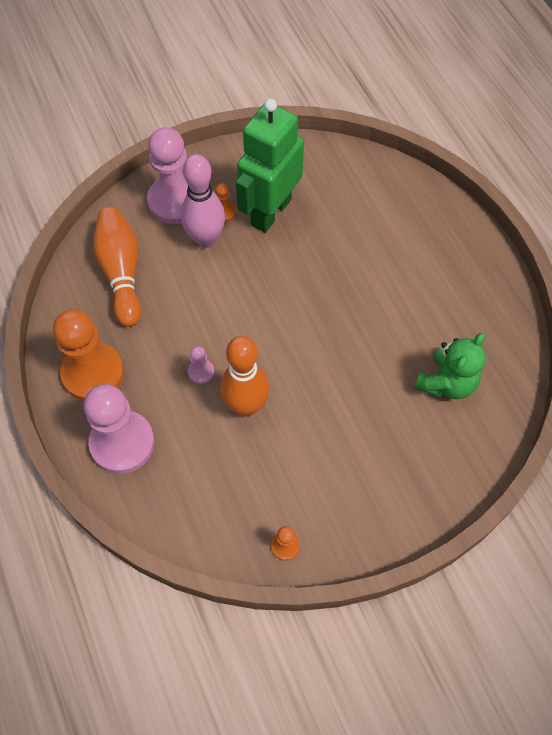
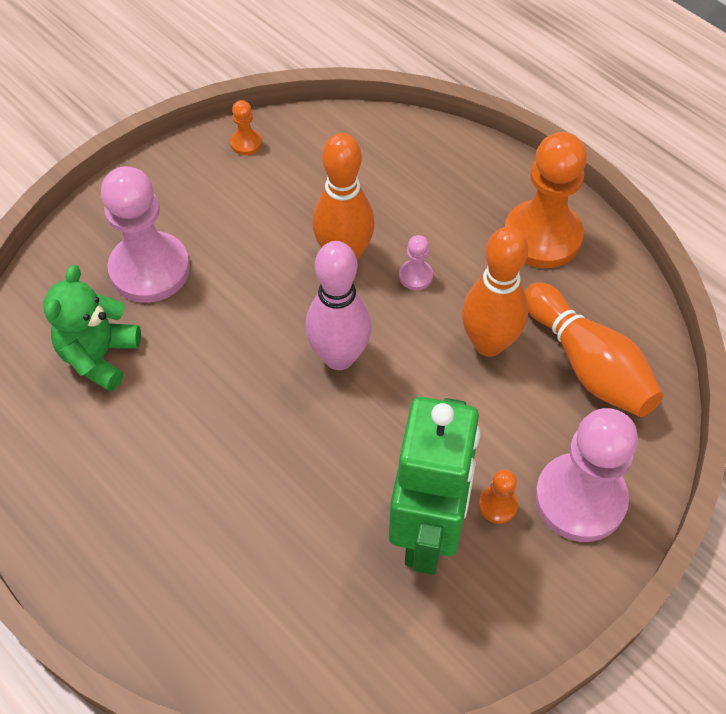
camera: 160 degrees right, 5 degrees down
pink pawn [84,384,154,474] -> pink pawn moved to [101,166,190,303]
pink bowling pin [181,154,225,248] -> pink bowling pin moved to [305,241,372,370]
none -> orange bowling pin [462,226,528,357]

